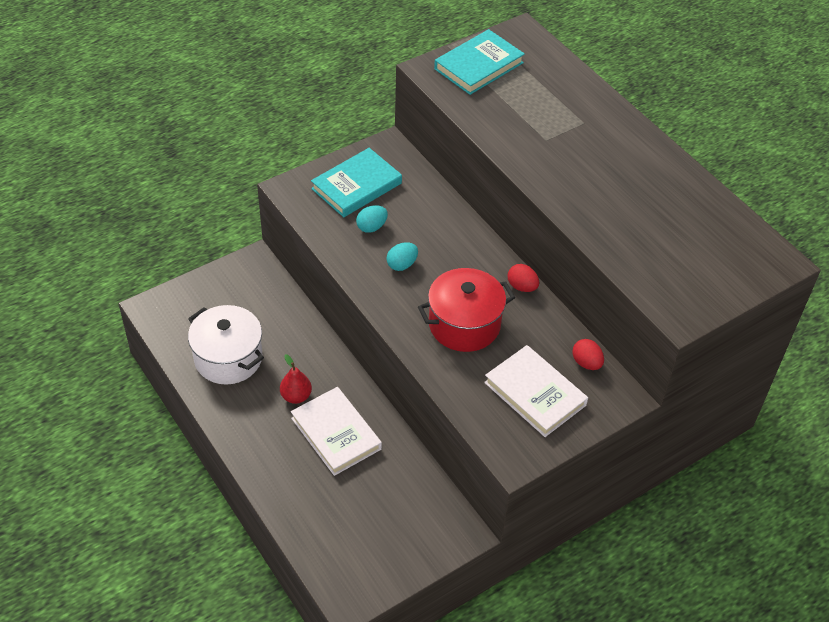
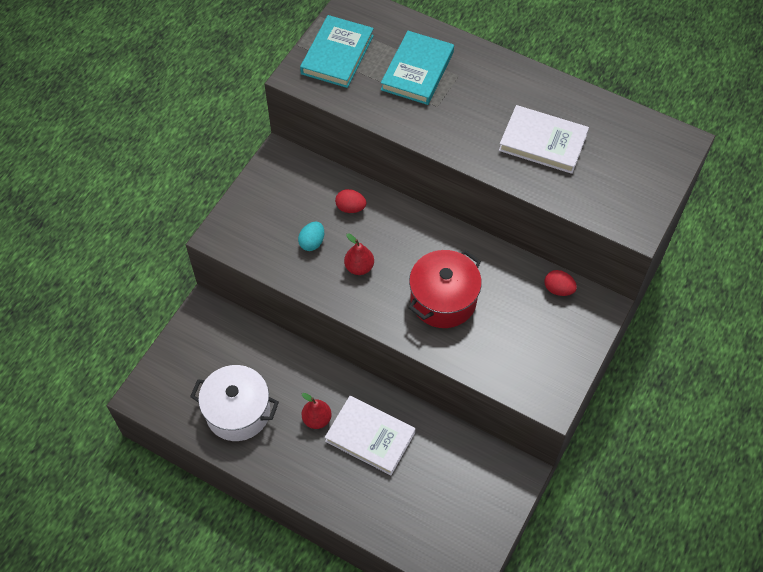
camera: 25 degrees left, 10 degrees up
turquoise book [311,148,402,217] -> turquoise book moved to [381,31,454,105]
turquoise egg [387,243,418,271] -> red pear [344,233,374,275]
white book [484,345,588,437] -> white book moved to [499,105,589,174]
red egg [507,264,539,292] -> red egg moved to [335,189,366,213]

